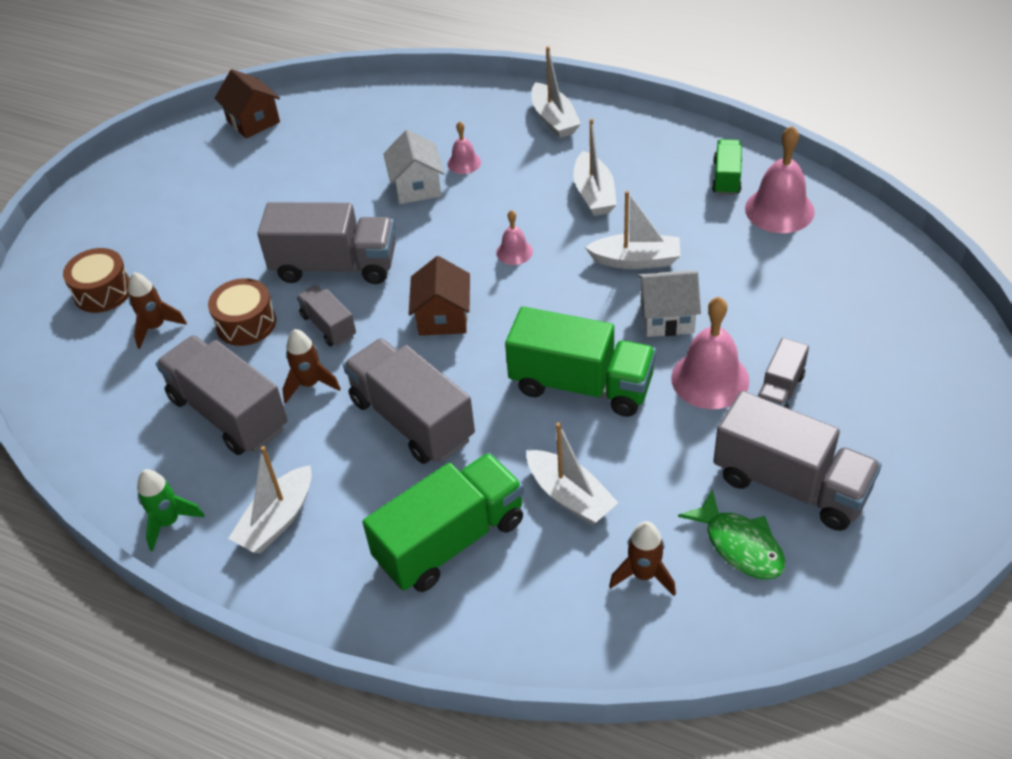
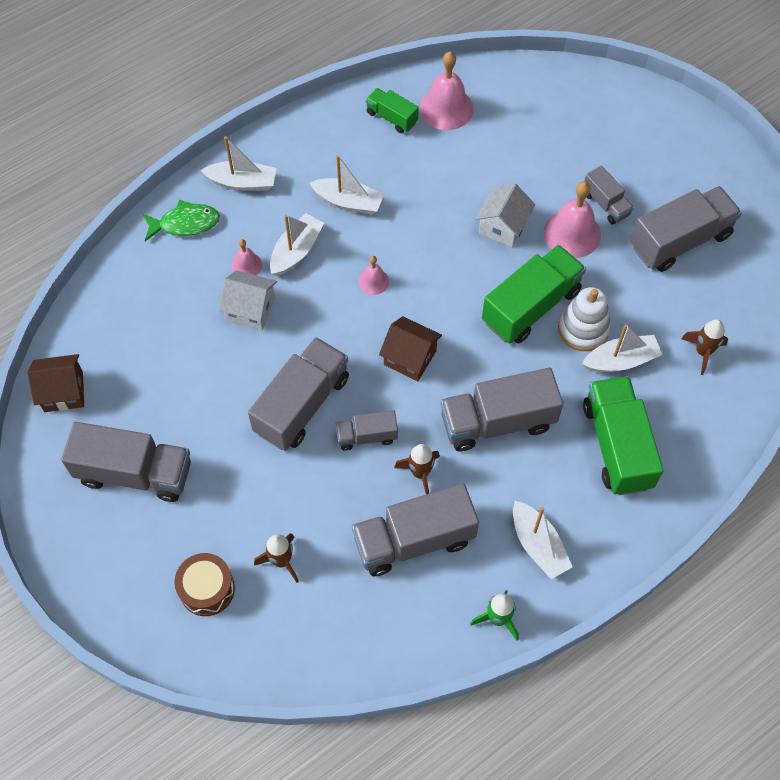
camera: 65 degrees left, 15 degrees up
brown drum [208,278,276,346] -> none
white boat [585,191,680,269] -> white boat moved to [270,213,324,276]
green fish [678,489,785,579] -> green fish moved to [142,200,220,241]
none -> grey truck [61,422,191,502]
none -> white stacking toy [558,287,611,351]

